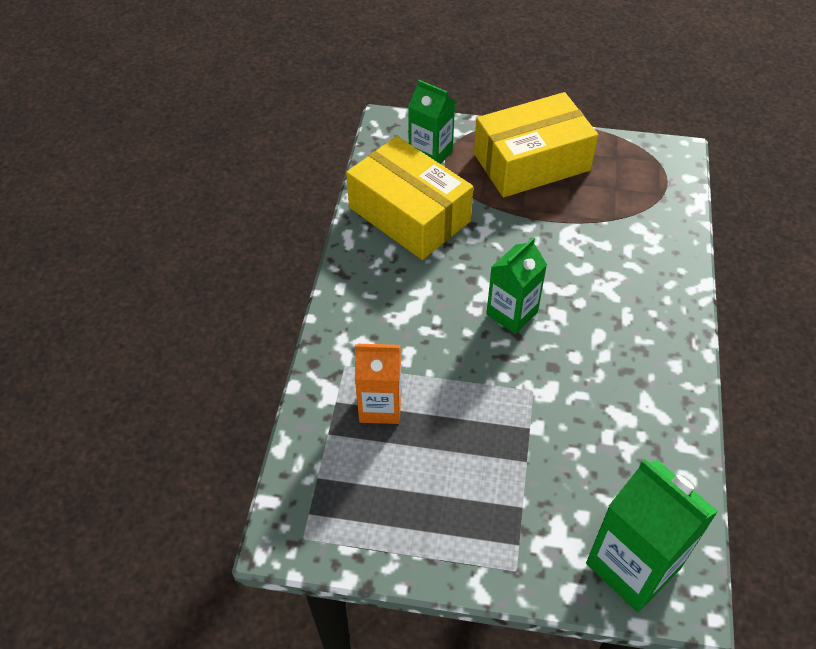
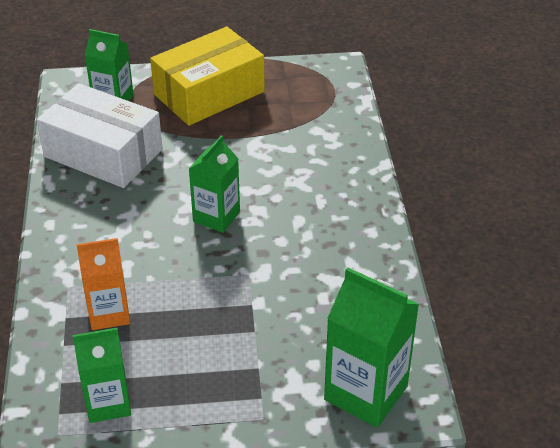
camera: 15 degrees left, 10 degrees down
yellow box [346,136,473,260] -> white box [37,83,163,188]
none -> green carton [73,328,131,423]

